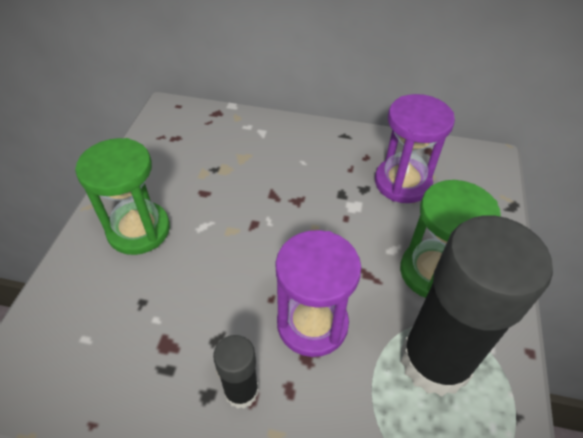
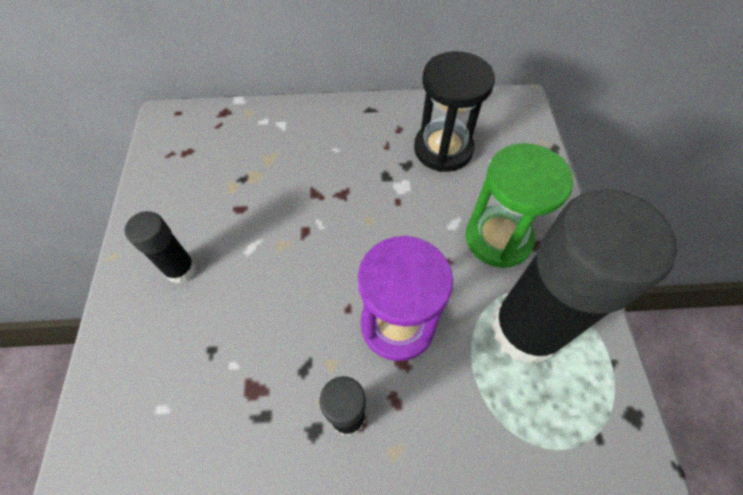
camera: 15 degrees left, 10 degrees up
green hourglass [75,138,170,255] -> black glue stick [125,211,196,284]
purple hourglass [375,94,455,203] -> black hourglass [414,51,495,172]

